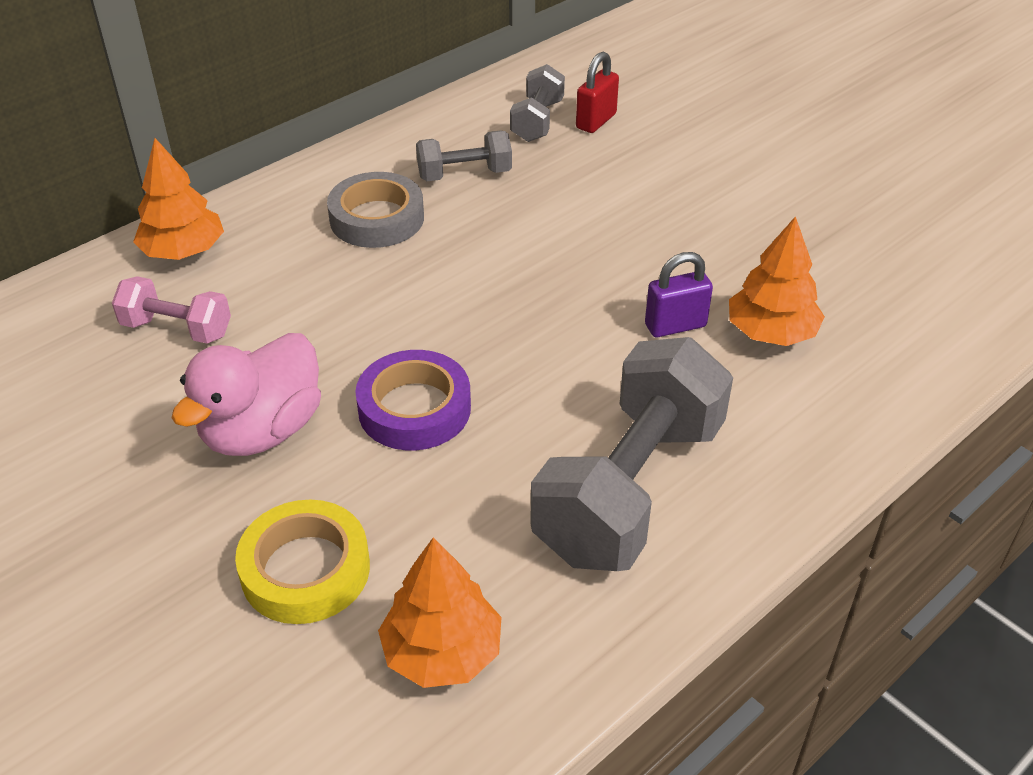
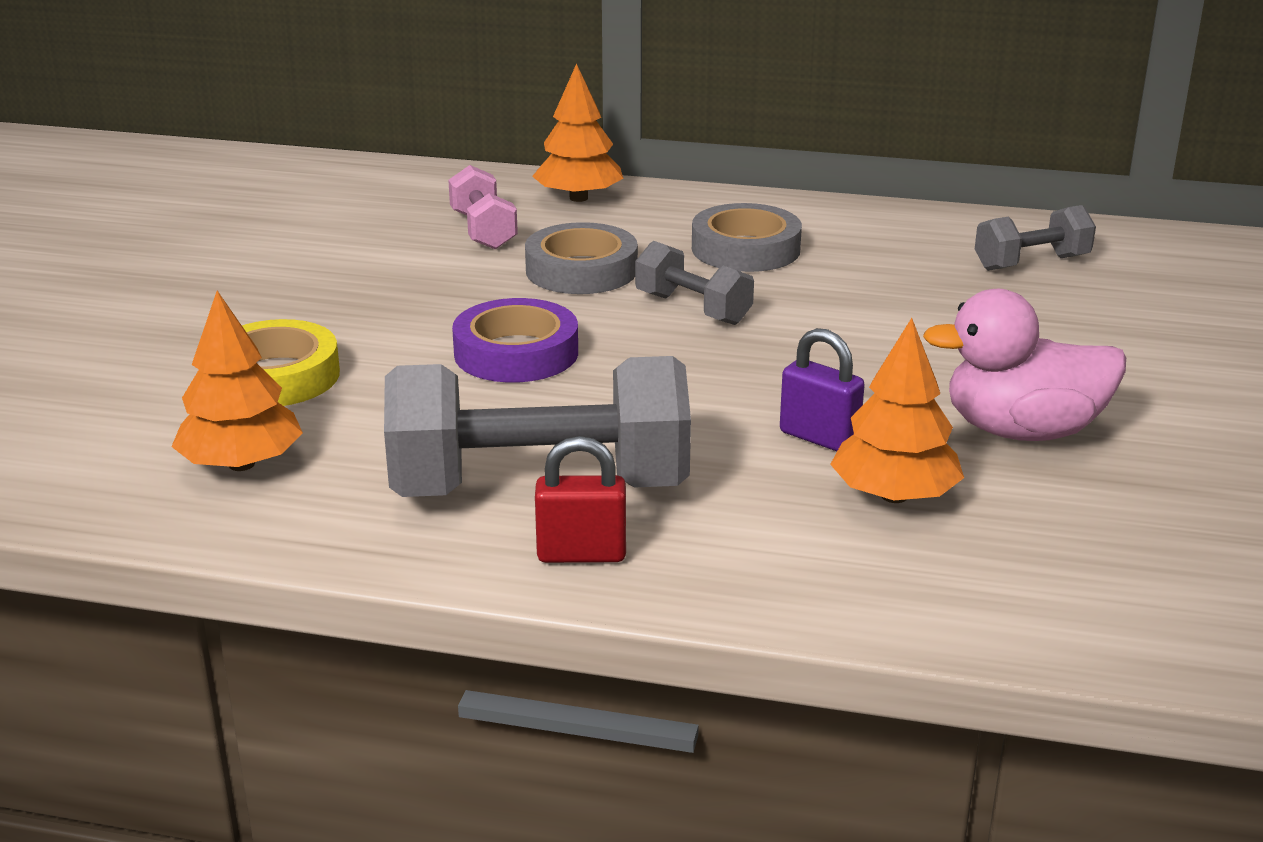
camera: 55 degrees right, 15 degrees down
pink duck [172,333,321,456] -> pink duck moved to [923,289,1126,441]
grey dumbbell [416,130,512,181] -> grey dumbbell moved to [635,241,754,325]
red padlock [576,52,619,133] -> red padlock moved to [535,436,626,563]
none -> grey tape [525,222,638,294]

